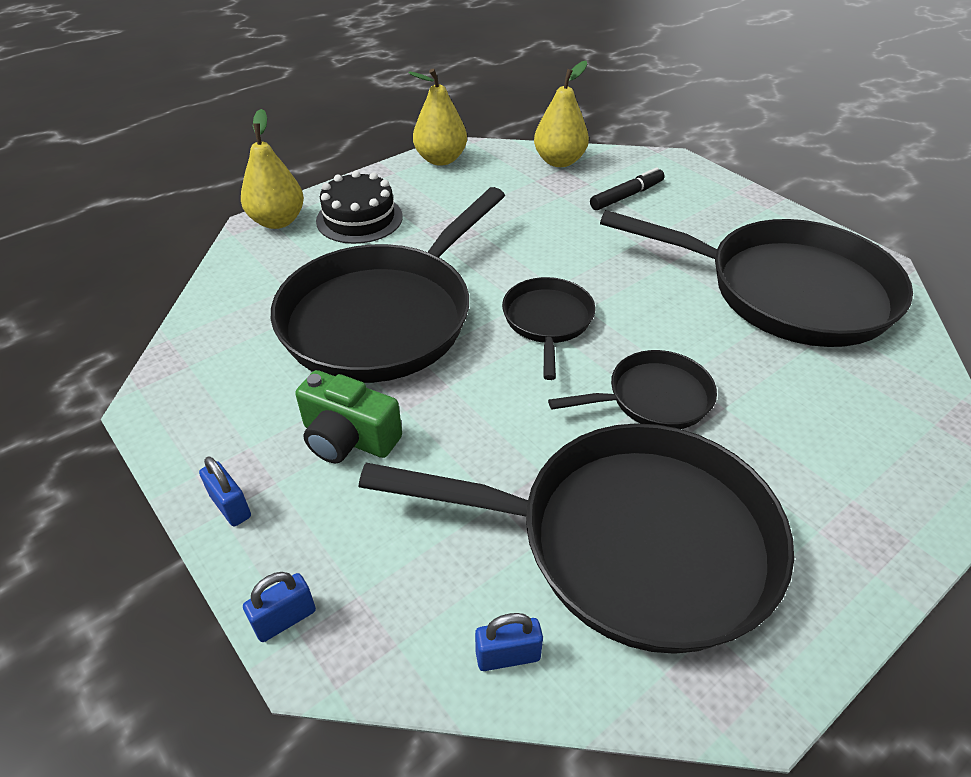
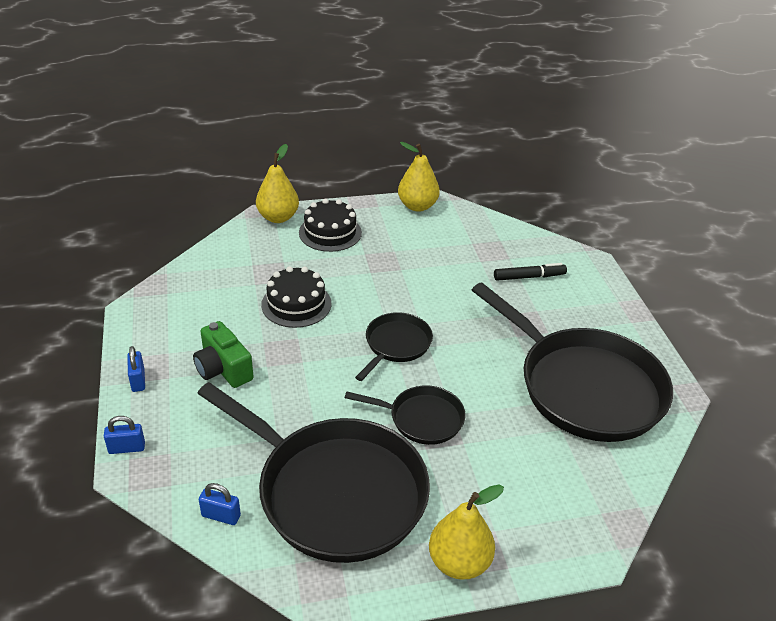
camera: 25 degrees right, 5 degrees down
black pan [271,187,505,383] -> black cake [261,266,331,328]
yellow pear [534,61,589,167] -> yellow pear moved to [429,485,504,580]

